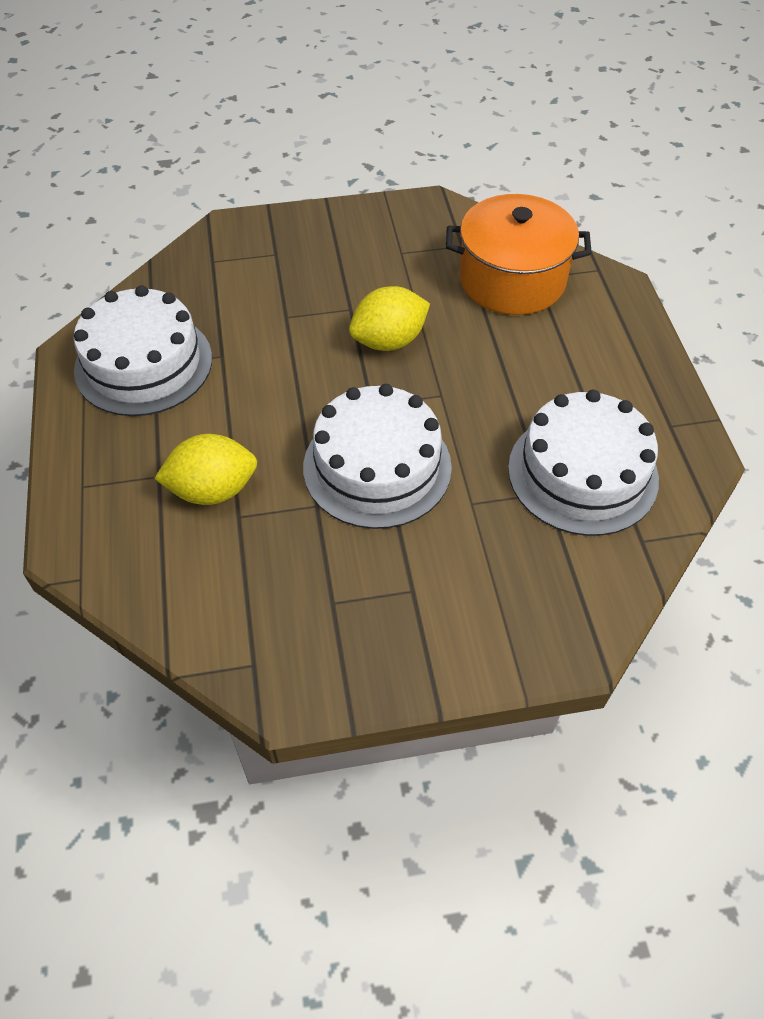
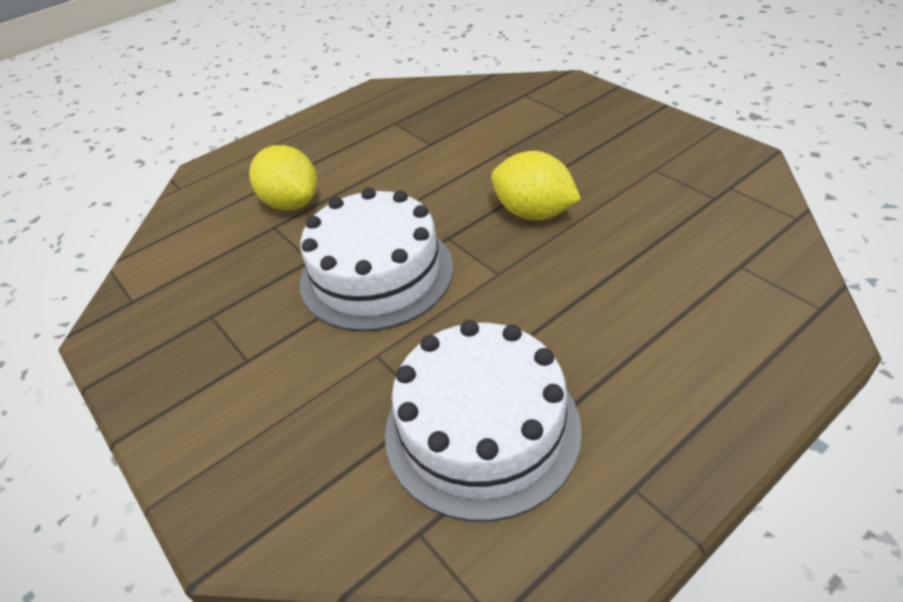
camera: 65 degrees right, 10 degrees down
white cake [73,285,212,416] -> none
orange pot [446,194,592,315] -> none

